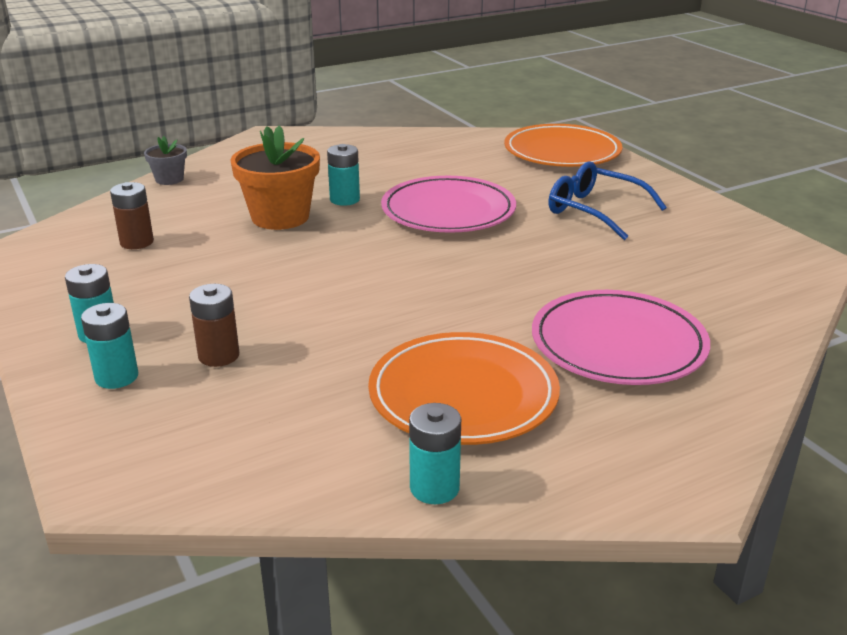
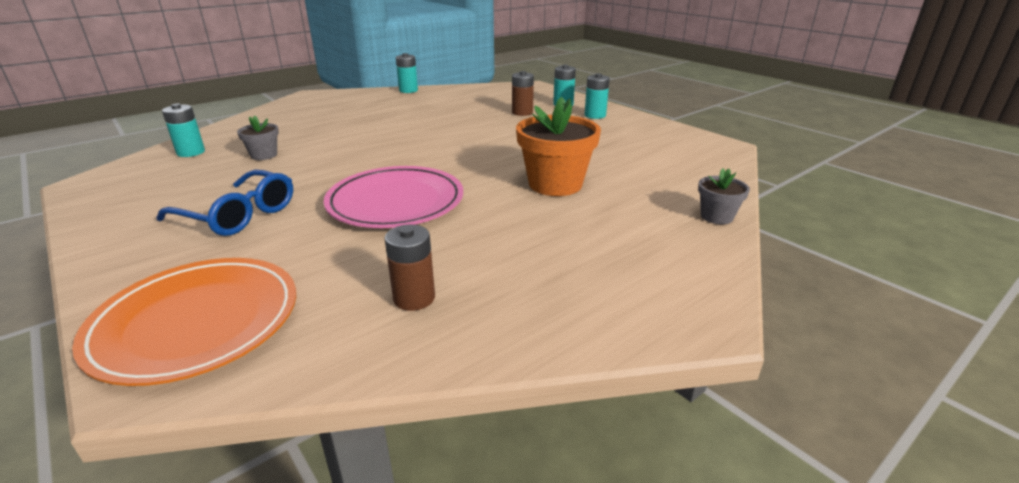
camera: 170 degrees right, 0 degrees up
brown battery [110,182,154,249] -> brown battery moved to [385,225,435,311]
turquoise battery [327,144,360,206] -> turquoise battery moved to [162,103,205,157]
orange plate [368,332,560,445] -> none
pink plate [532,290,710,385] -> none
none -> grey flower pot [237,116,279,160]

